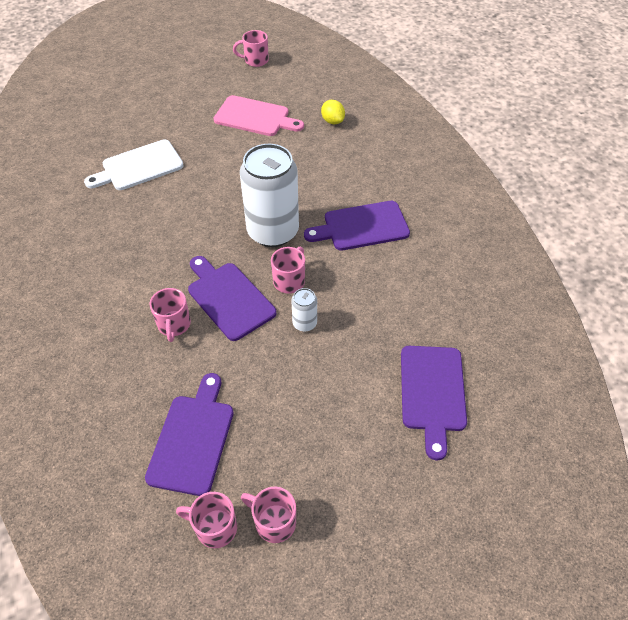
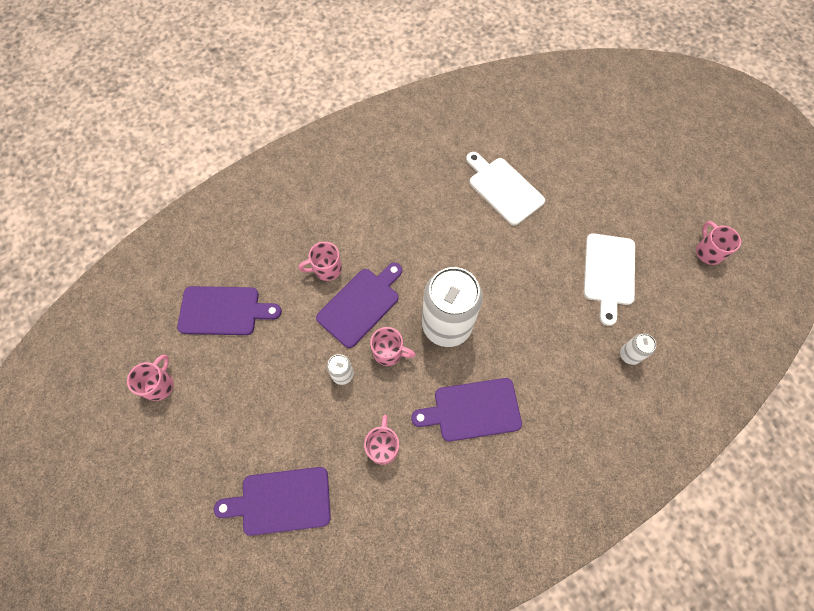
camera: 80 degrees right, 15 degrees up
pink mug [176,492,237,549] -> pink mug moved to [364,415,399,465]
pink cutting board [214,95,304,136] -> white cutting board [584,233,635,326]
purple cutting board [304,201,410,250] -> purple cutting board turned 75 degrees counterclockwise [411,378,522,442]
yellow lemon [321,100,345,124] -> white can [620,334,656,365]

